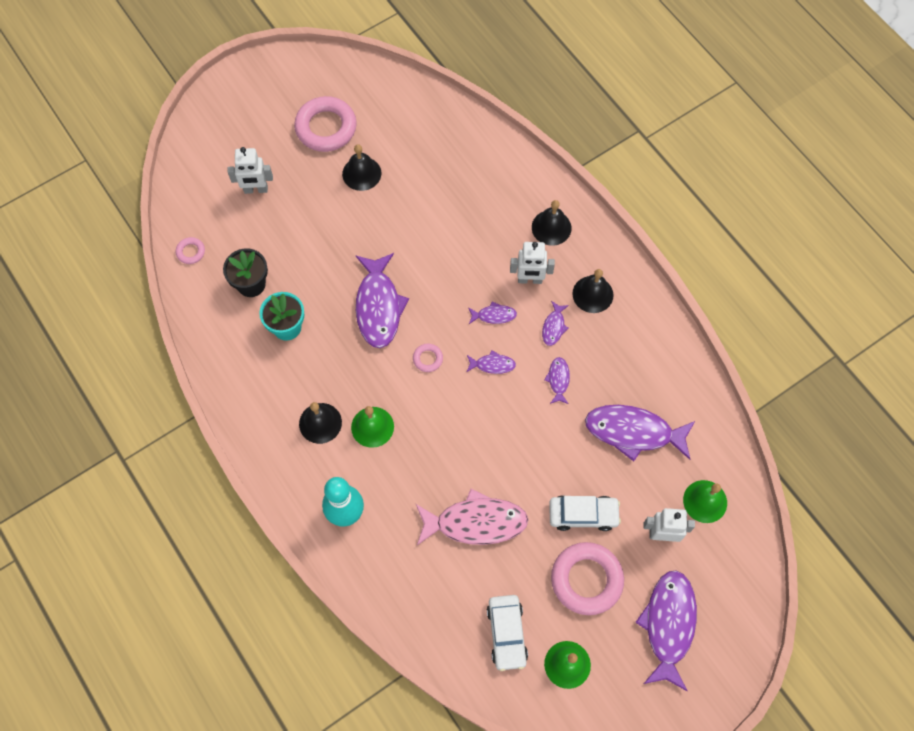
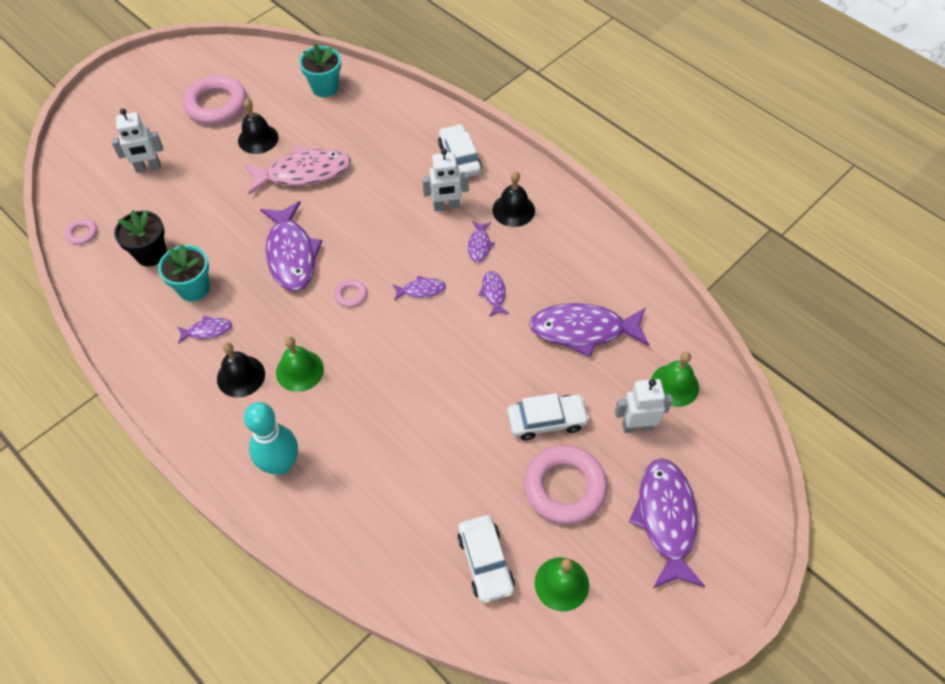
camera: 10 degrees left, 10 degrees down
pink fish [416,489,529,545] -> pink fish moved to [245,146,351,195]
purple fish [468,301,517,324] -> purple fish moved to [177,316,232,344]
black bell [532,200,571,246] -> white car [438,124,482,177]
none -> turquoise flower pot [299,44,341,97]

